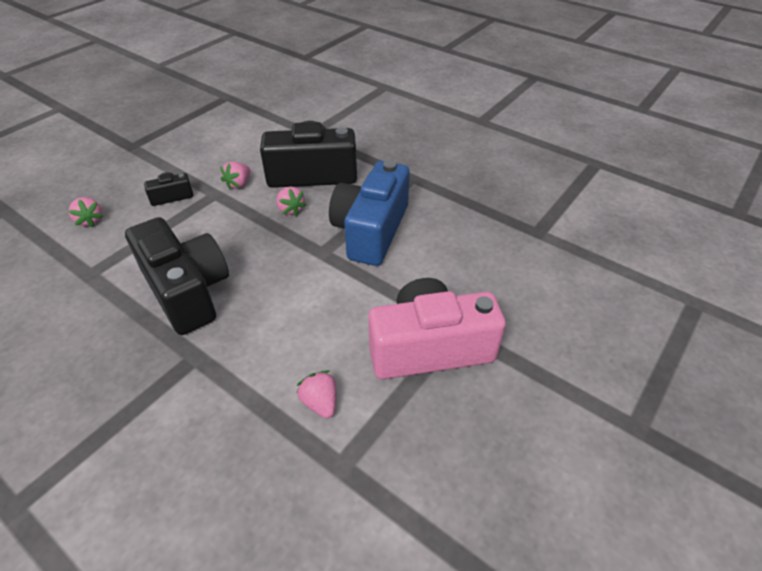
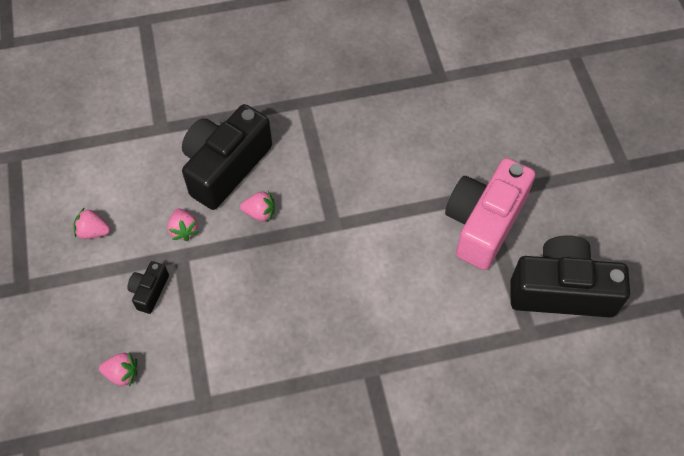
camera: 50 degrees left, 15 degrees up
black camera [125,217,229,335] -> black camera moved to [510,235,630,317]
pink strawberry [297,370,336,418] -> pink strawberry moved to [74,207,110,239]
blue camera [329,160,410,266] -> none

